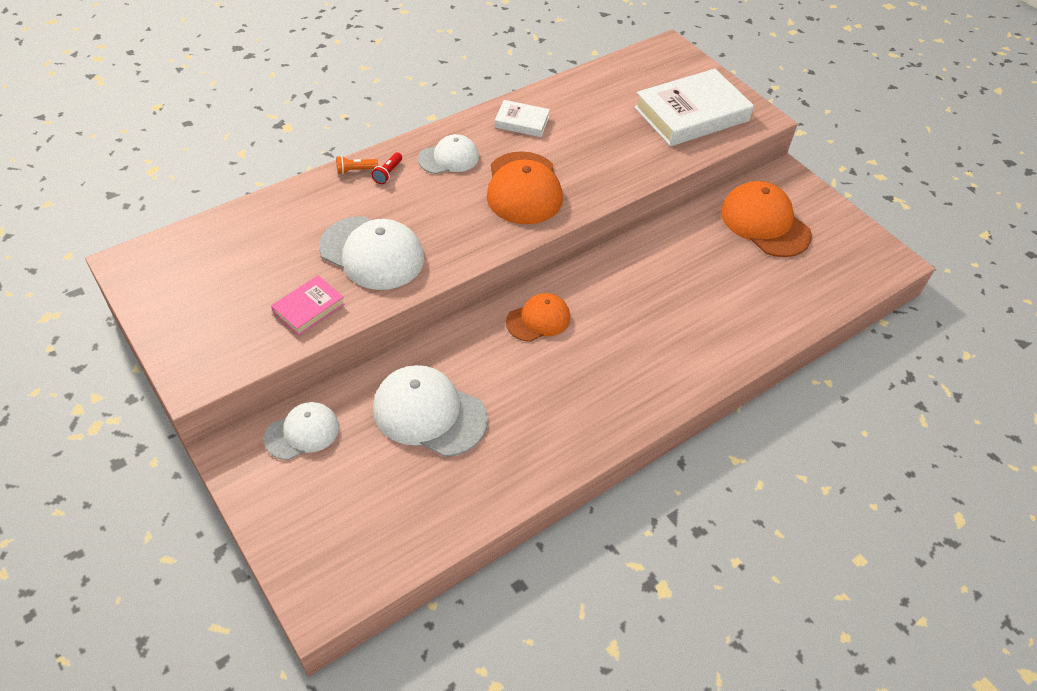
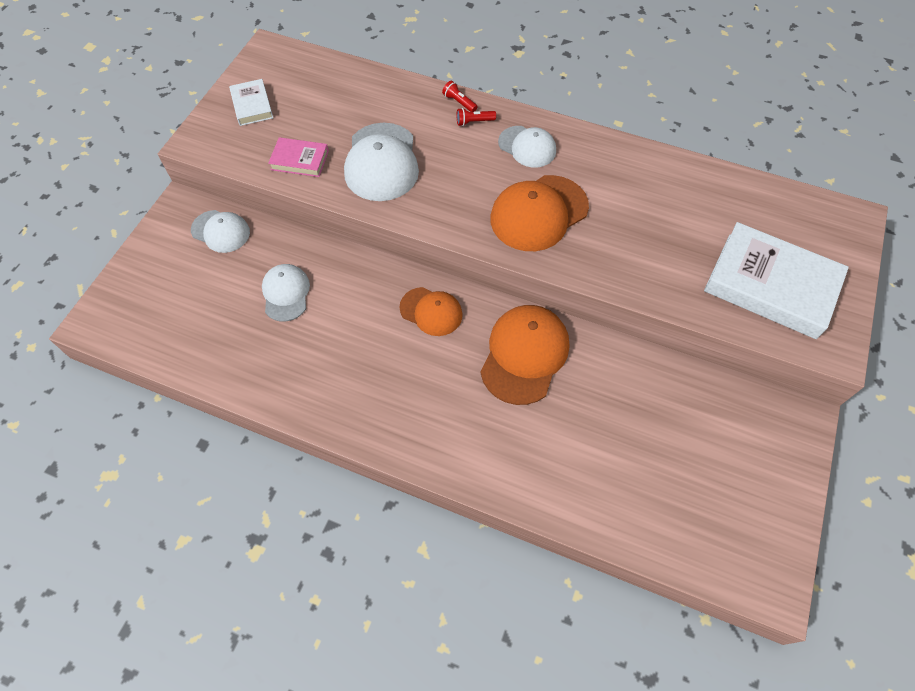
camera: 60 degrees right, 10 degrees up
orange flashlight [336,156,378,174] -> red flashlight [442,81,478,112]
white cap [373,365,488,457] -> white cap [262,264,310,322], size x0.62
white book [495,100,550,137] -> white book moved to [229,79,273,126]
orange cap [721,181,812,257] -> orange cap moved to [480,305,569,405]

